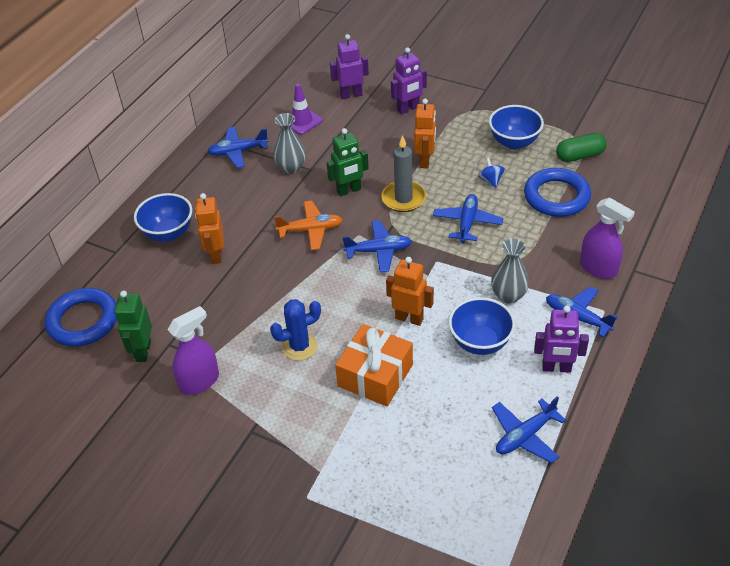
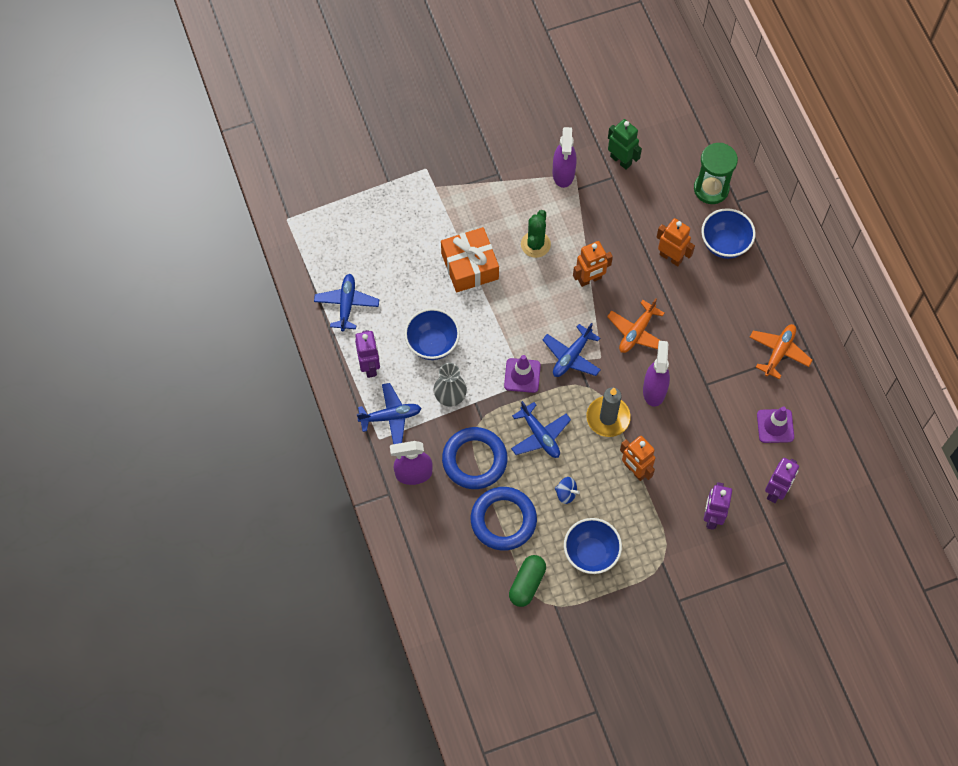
camera: 130 degrees right, 20 degrees up
blue ring [45,288,117,347] -> blue ring moved to [442,427,508,489]
blue plane [207,127,269,168] -> orange plane [750,324,812,379]
blue cactus [270,299,321,361] -> green cactus [521,210,551,258]
grey vase [273,113,306,174] -> none
green robot [327,128,369,196] -> purple spray bottle [643,341,670,407]
orange robot [386,257,434,326] -> orange robot moved to [573,241,613,287]
purple robot [534,306,589,373] -> purple robot turned 120 degrees clockwise [355,330,380,378]
none -> purple traffic cone [504,355,541,393]
none -> green hourglass [694,143,738,204]

